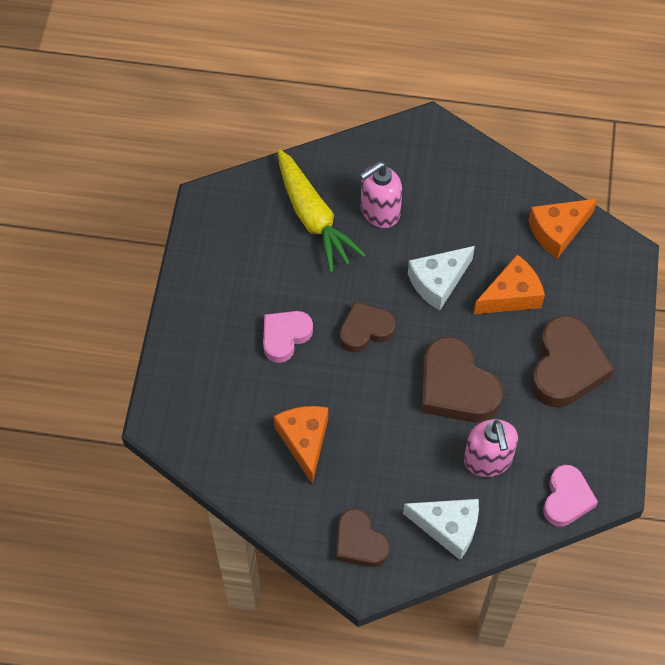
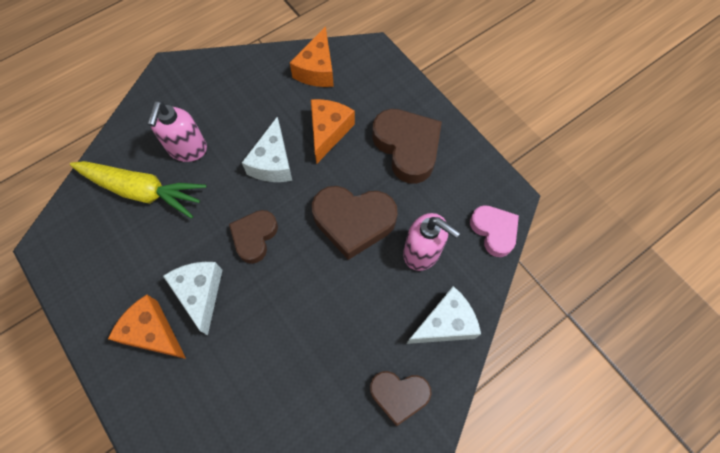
camera: 45 degrees left, 5 degrees up
pink heart [263,311,313,363] -> white cheese [163,262,222,336]
orange cheese [274,406,328,484] -> orange cheese moved to [108,295,186,359]

